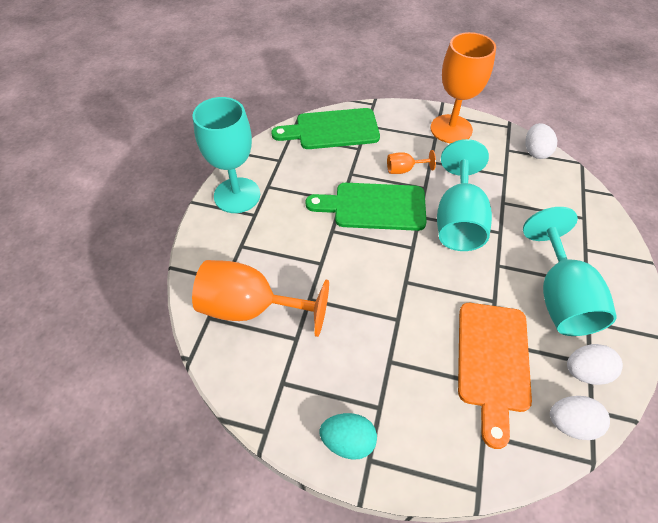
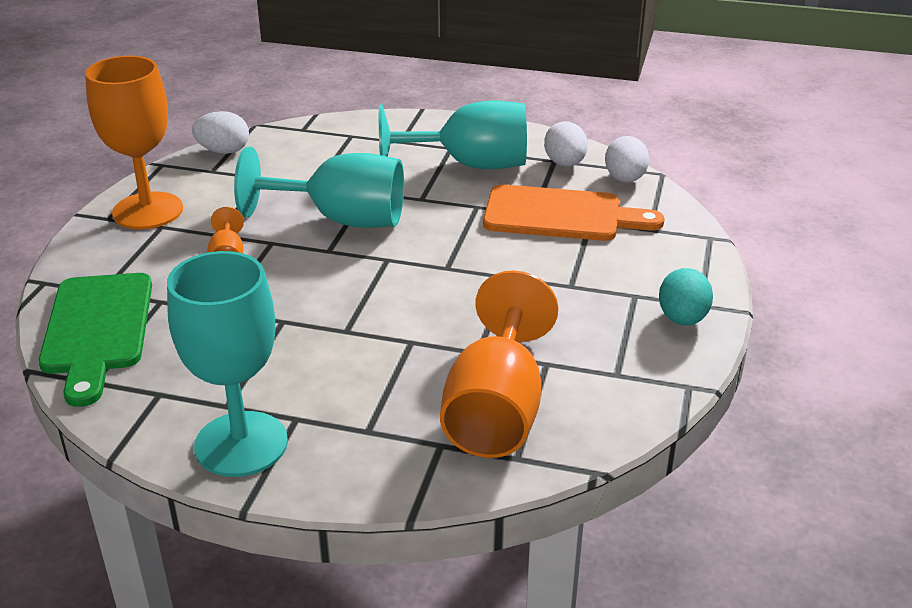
camera: 90 degrees left, 20 degrees down
green cutting board [305,183,427,231] -> none

